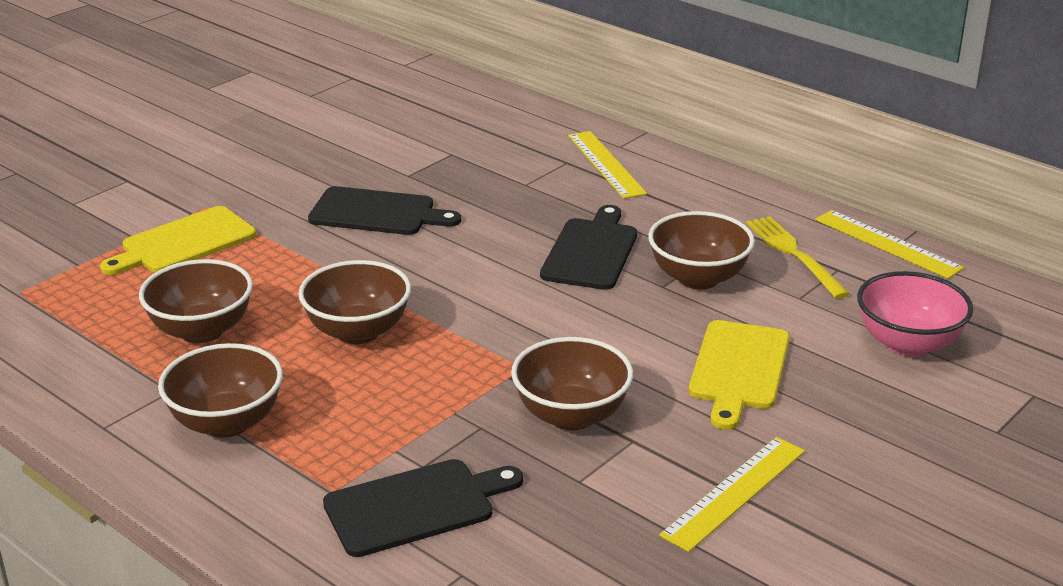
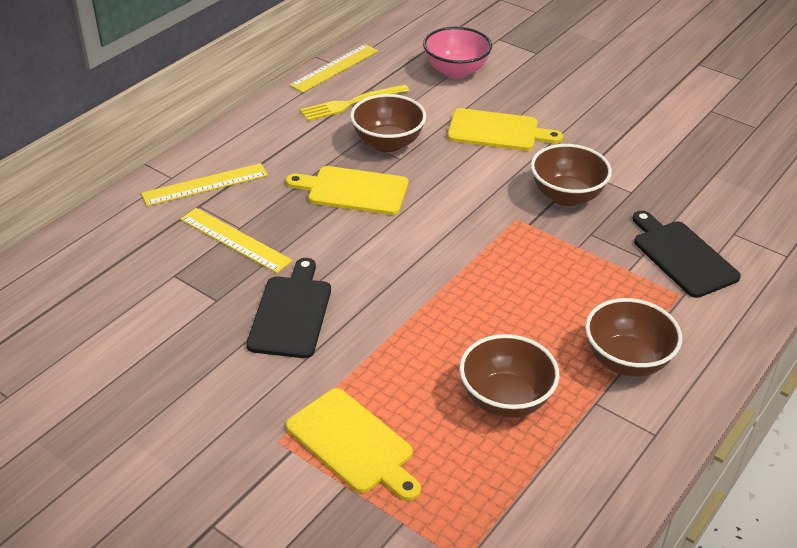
camera: 95 degrees left, 10 degrees up
brown bowl [299,260,411,344] -> none
black cutting board [540,205,637,290] -> yellow cutting board [286,166,408,215]
yellow ruler [659,437,805,552] -> yellow ruler moved to [180,208,293,273]

